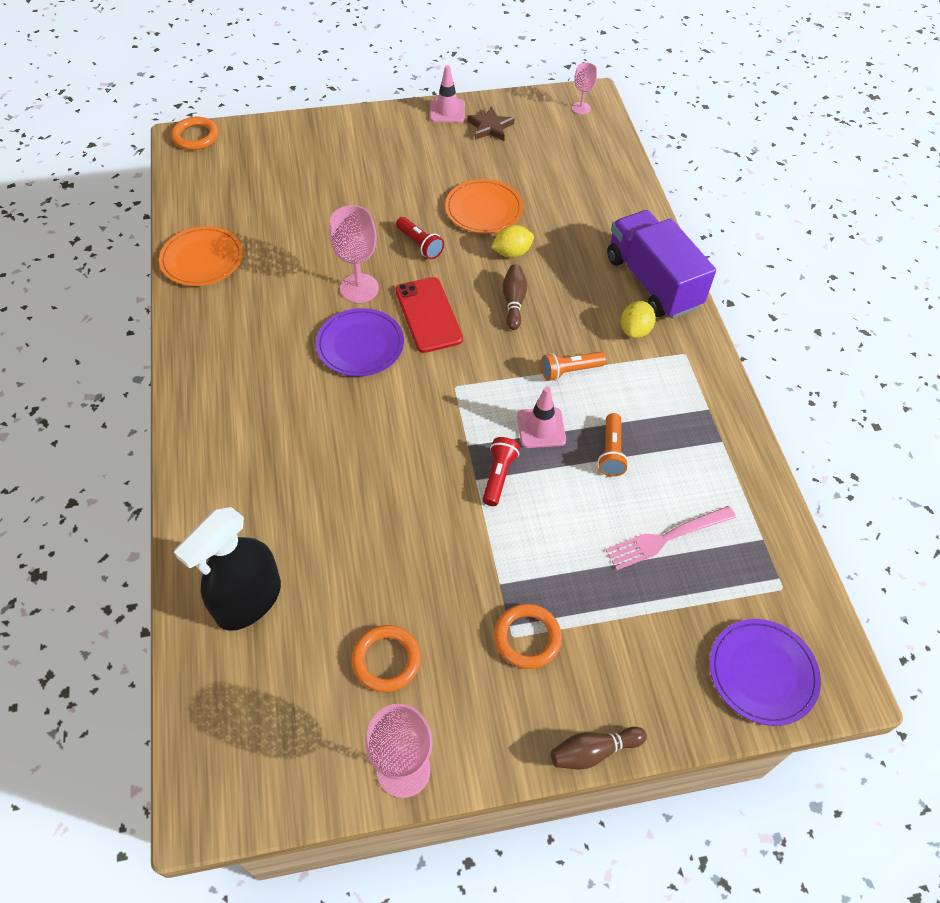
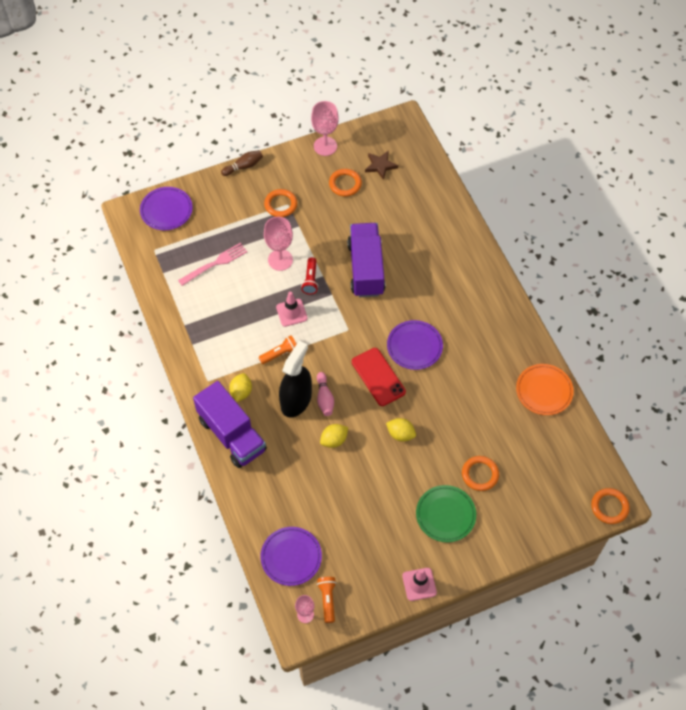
camera: 170 degrees right, 5 degrees up
black spray bottle [174,507,281,631] -> black spray bottle moved to [279,341,312,417]
pink goblet [329,205,379,303] -> pink goblet moved to [264,217,293,271]
red flashlight [396,217,444,259] -> yellow lemon [386,418,416,442]
orange plate [445,179,523,234] -> none
brown star [467,107,515,141] -> brown star moved to [365,151,398,180]
brown bowling pin [503,264,527,330] -> pink bowling pin [317,372,334,416]
orange flashlight [598,413,628,477] -> orange flashlight moved to [317,577,336,623]
none -> purple plate [260,527,322,586]
none -> purple truck [347,223,385,297]
none -> green plate [416,485,476,542]
none -> orange ring [462,456,499,491]

